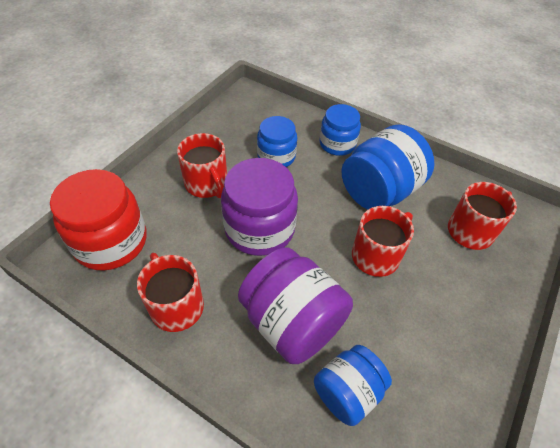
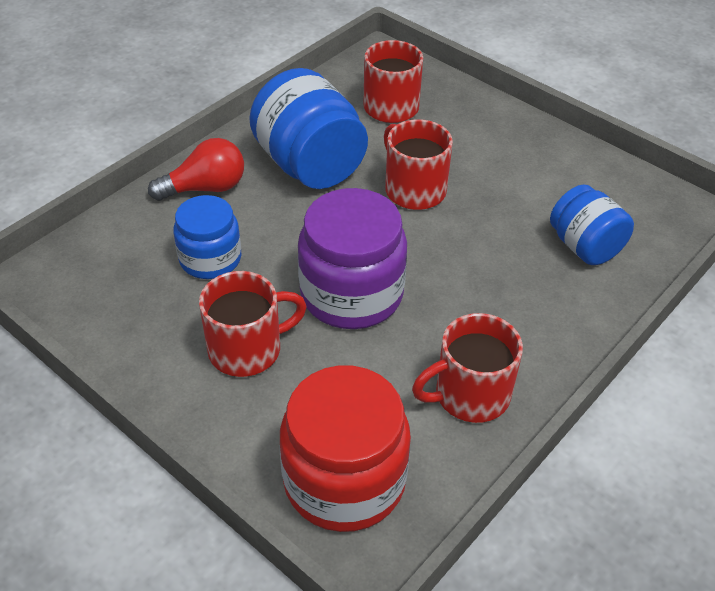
camera: 80 degrees left, 5 degrees down
purple jar [238,247,353,364] -> none
blue jar [320,104,361,156] -> red light bulb [148,138,244,201]

